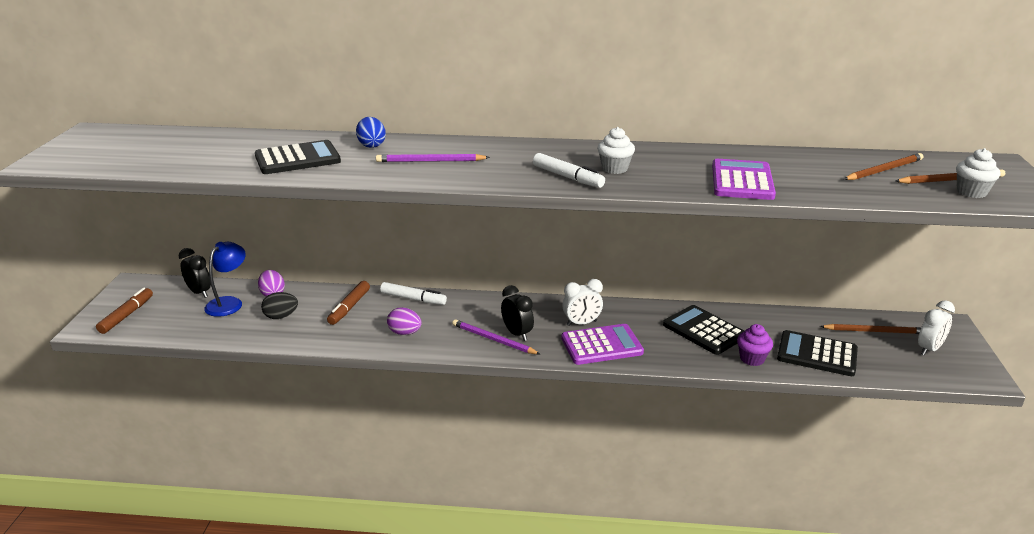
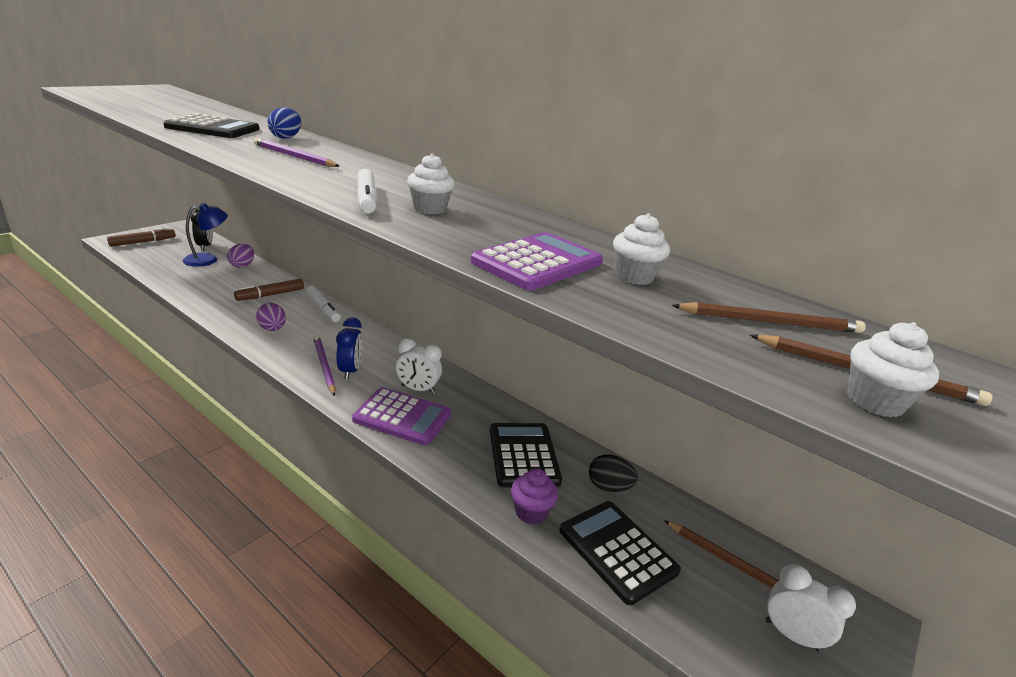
camera: 30 degrees right, 0 degrees up
black egg [261,292,298,319] -> black egg moved to [589,454,638,492]
black clock [501,285,534,341] -> blue clock [336,317,363,380]
white clock [918,300,955,356] -> white clock turned 135 degrees counterclockwise [765,564,856,652]
none -> white cupcake [613,213,670,285]

